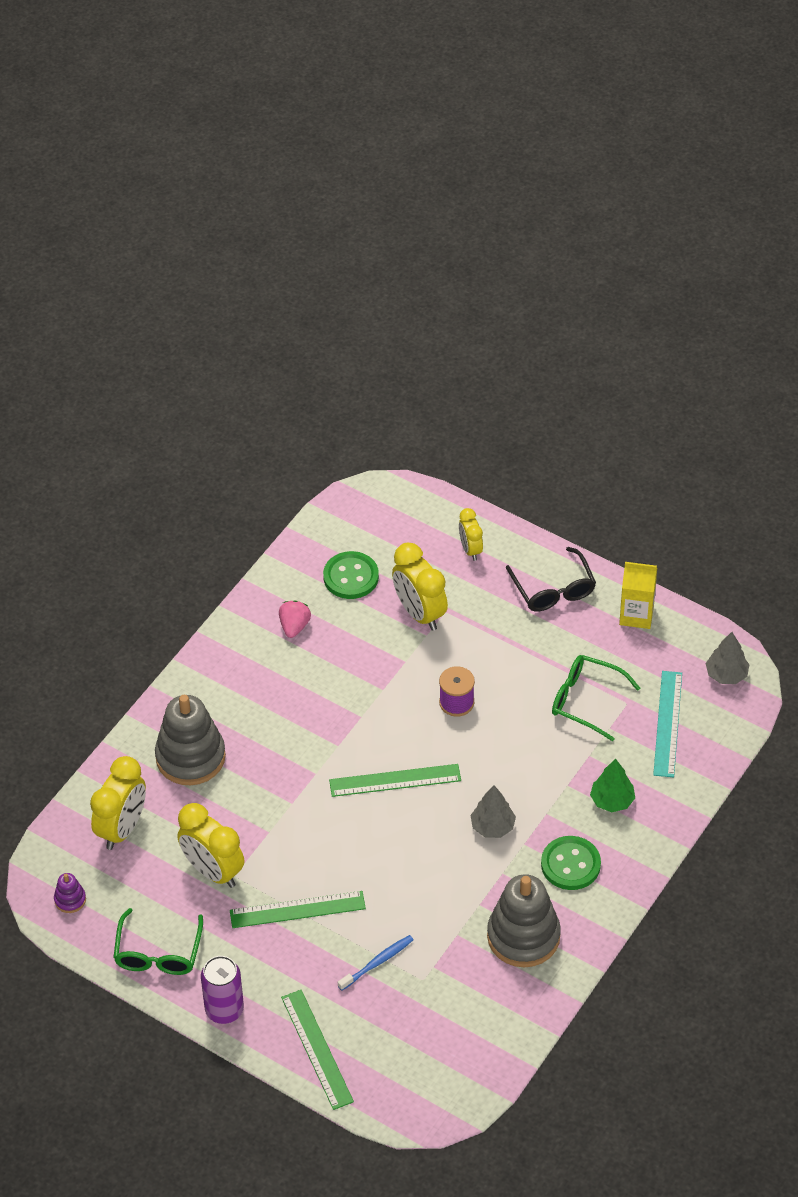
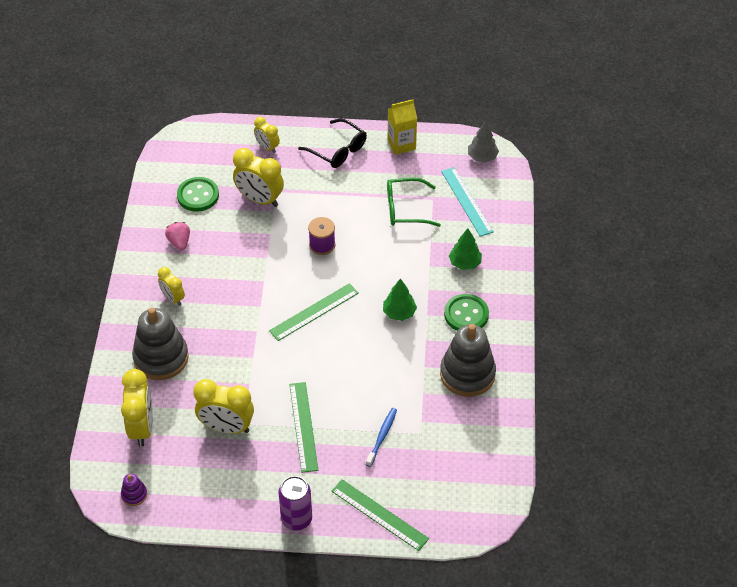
camera: 30 degrees left, 0 degrees up
green glasses [113,908,203,975] -> none
green ruler [230,891,366,928] -> green ruler turned 60 degrees counterclockwise [289,382,318,473]
grey tree [470,785,516,838] -> green tree [383,278,417,321]
none -> yellow clock [158,267,185,306]

